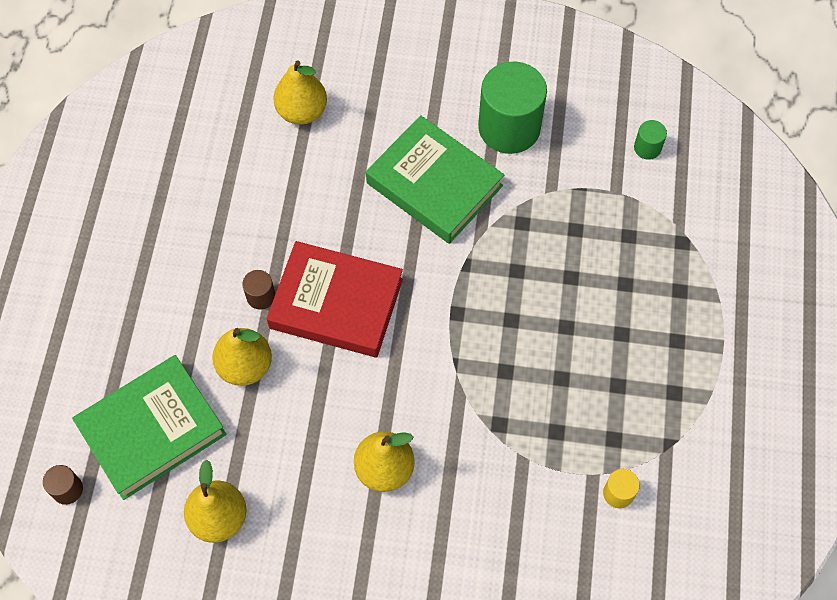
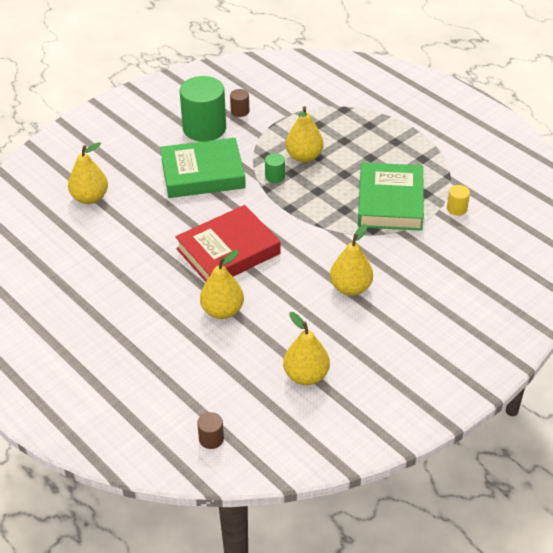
camera: 50 degrees left, 20 degrees down
green book [72,355,226,500] -> green book moved to [358,162,424,231]
brown cylinder [242,270,275,310] -> brown cylinder moved to [230,89,249,117]
green cylinder [634,120,667,160] -> green cylinder moved to [265,153,285,183]
none -> yellow pear [285,106,324,162]

